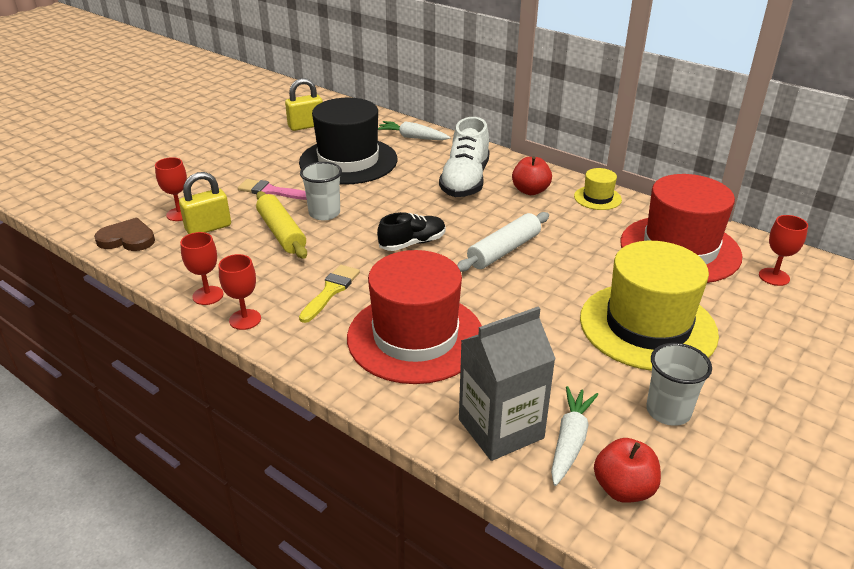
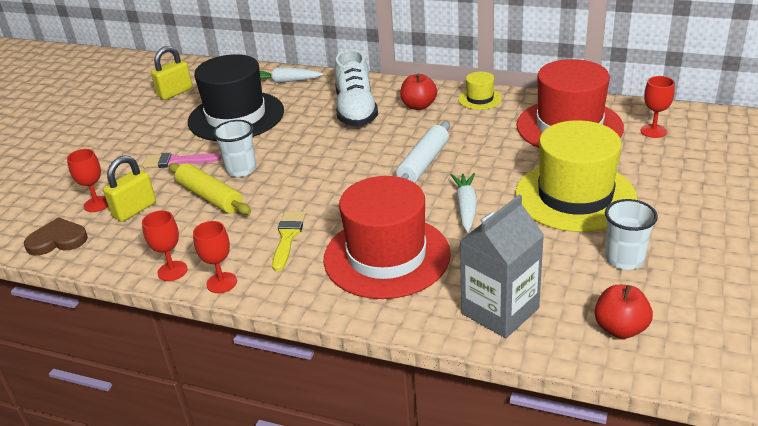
camera: 15 degrees left, 0 degrees up
black shoe [377,212,446,251] -> none
white carrot [551,386,598,486] -> white carrot moved to [451,173,477,233]

